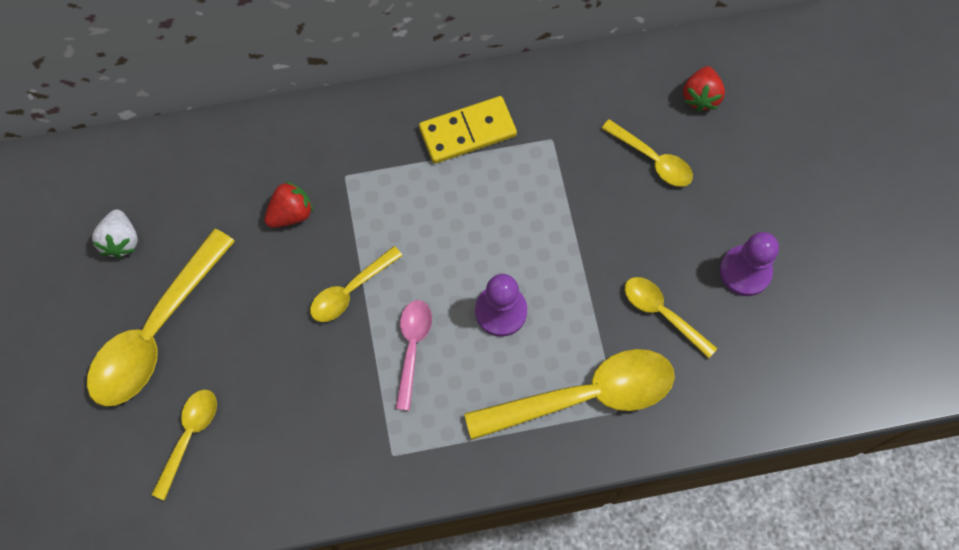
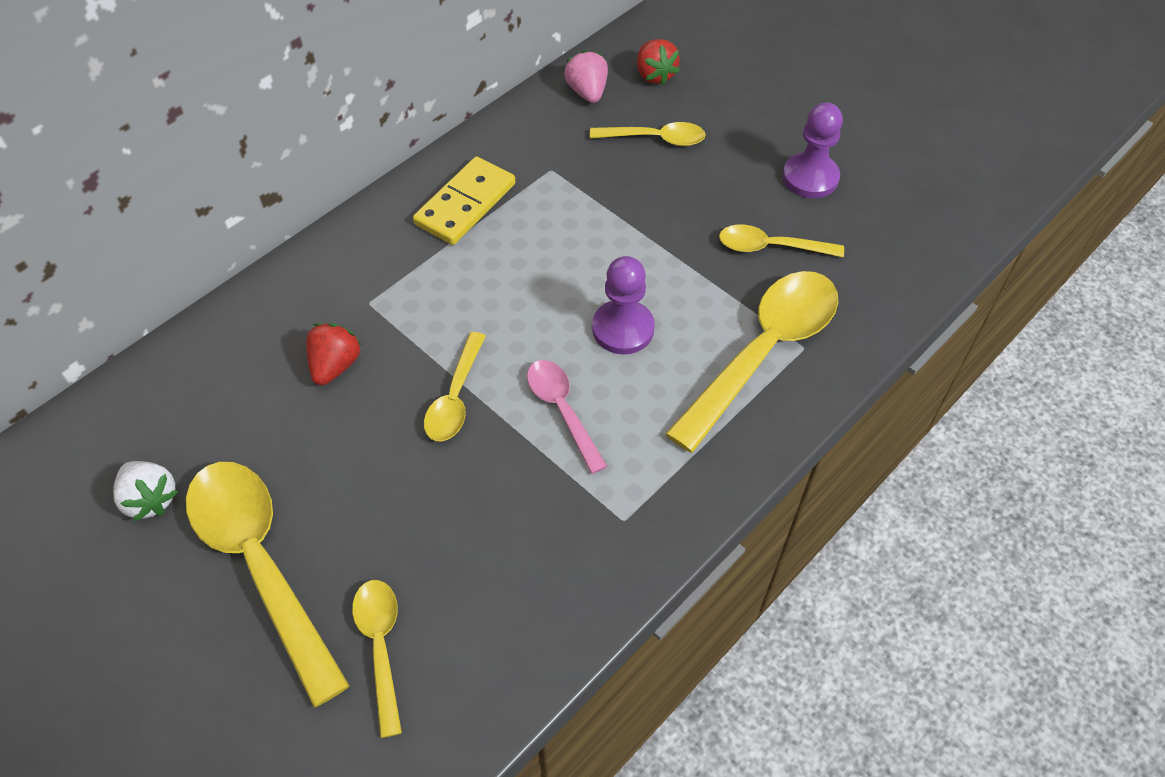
camera: 35 degrees left, 15 degrees down
yellow spoon [87,228,235,406] -> yellow spoon turned 150 degrees clockwise [186,462,350,707]
none -> pink strawberry [564,50,608,103]

